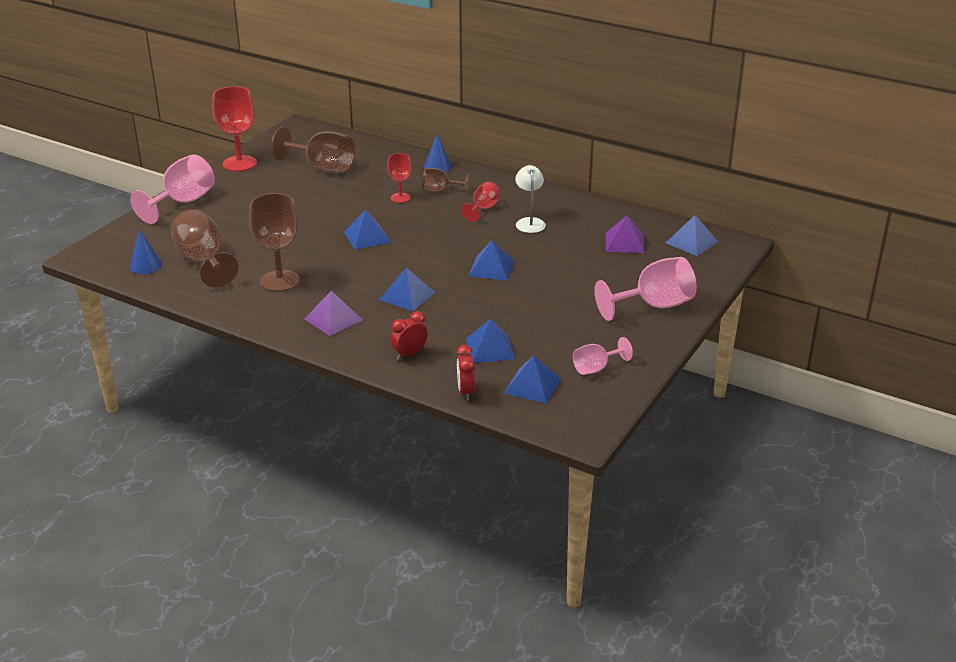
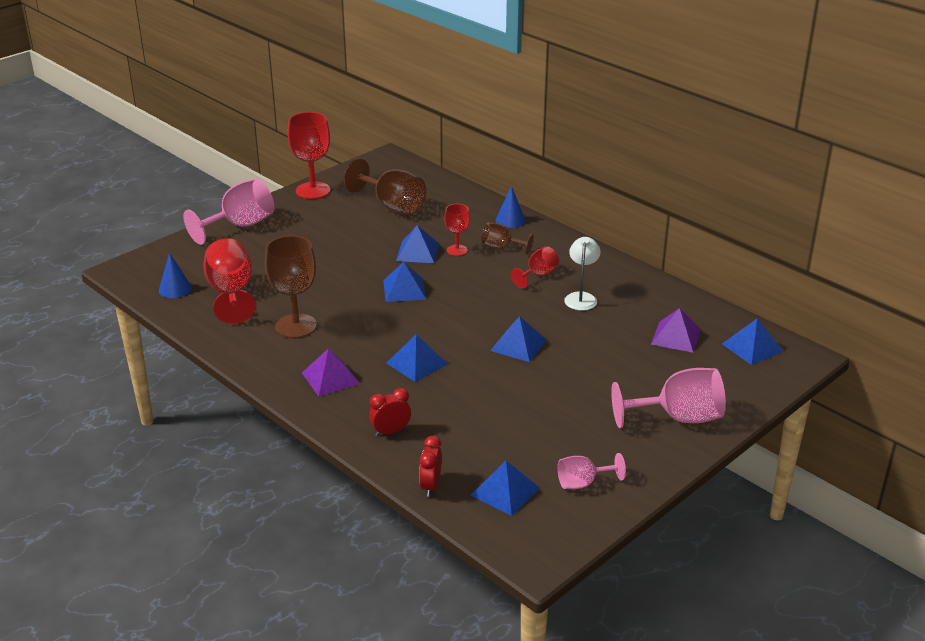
camera: 15 degrees right, 0 degrees up
brown goblet [170,209,239,288] -> red goblet [204,238,255,324]
blue pyramid [466,319,515,363] -> blue pyramid moved to [396,225,439,263]

